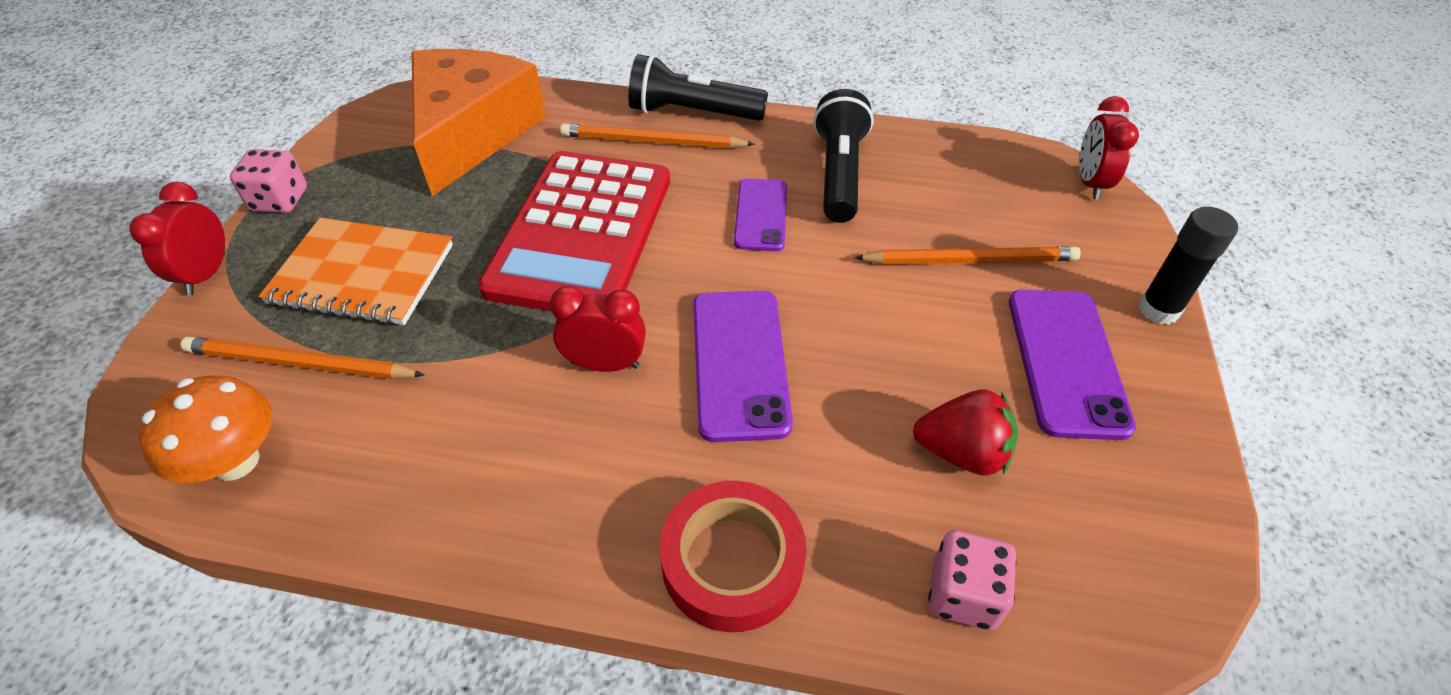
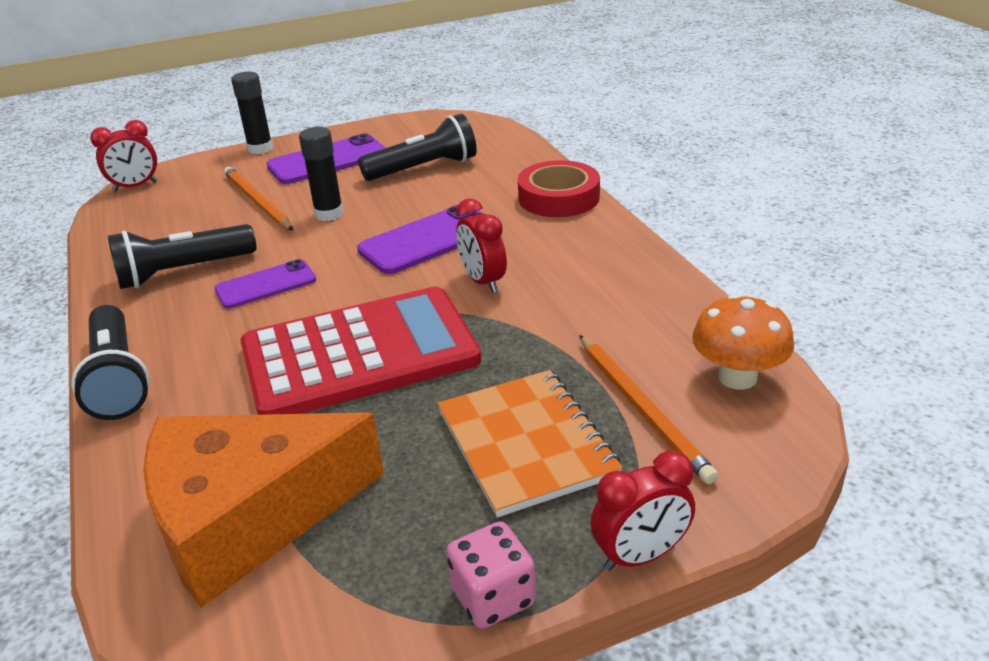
camera: 120 degrees left, 15 degrees down
orange pencil [560,123,755,149] -> none
red strawberry [913,390,1018,476] -> black flashlight [358,114,477,181]
pink dice [928,530,1017,630] -> none
none -> black glue stick [299,127,344,221]

